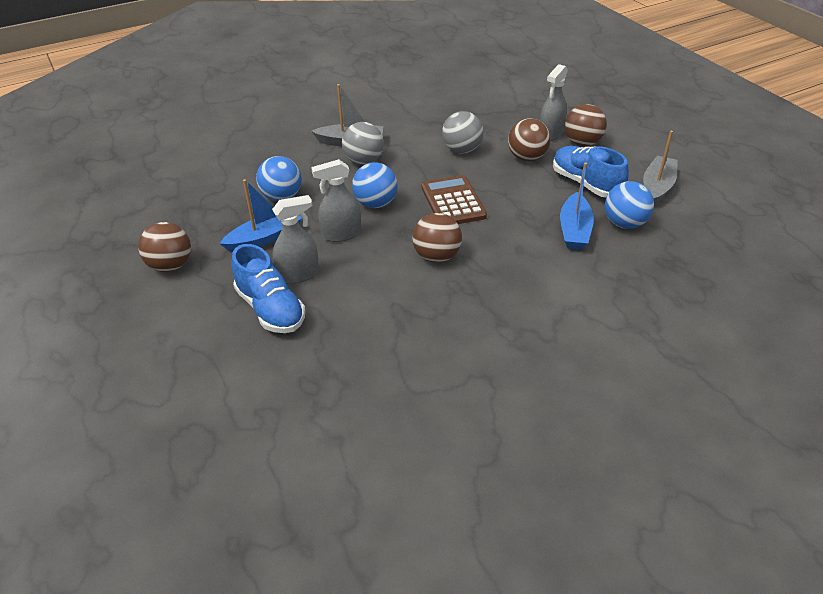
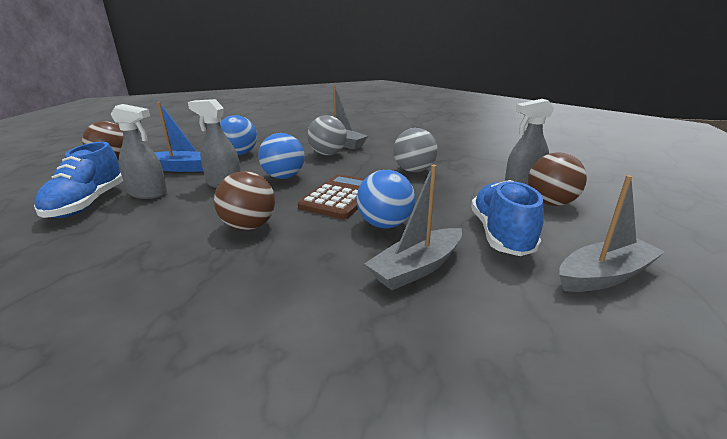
camera: 40 degrees right, 15 degrees down
brown ball [508,118,550,161] -> none
blue boat [560,163,594,250] -> grey boat [364,165,462,290]
blue ball [605,181,654,229] -> blue ball moved to [356,170,415,229]

